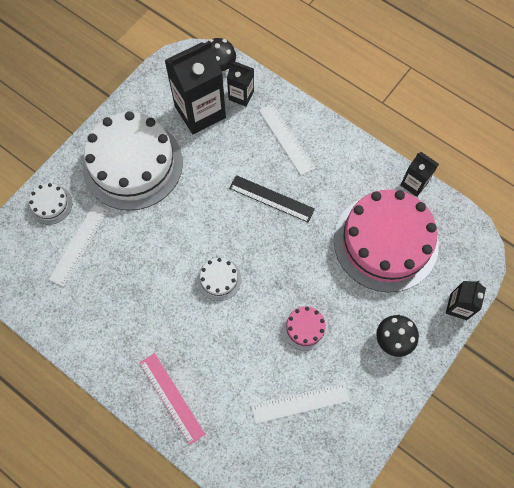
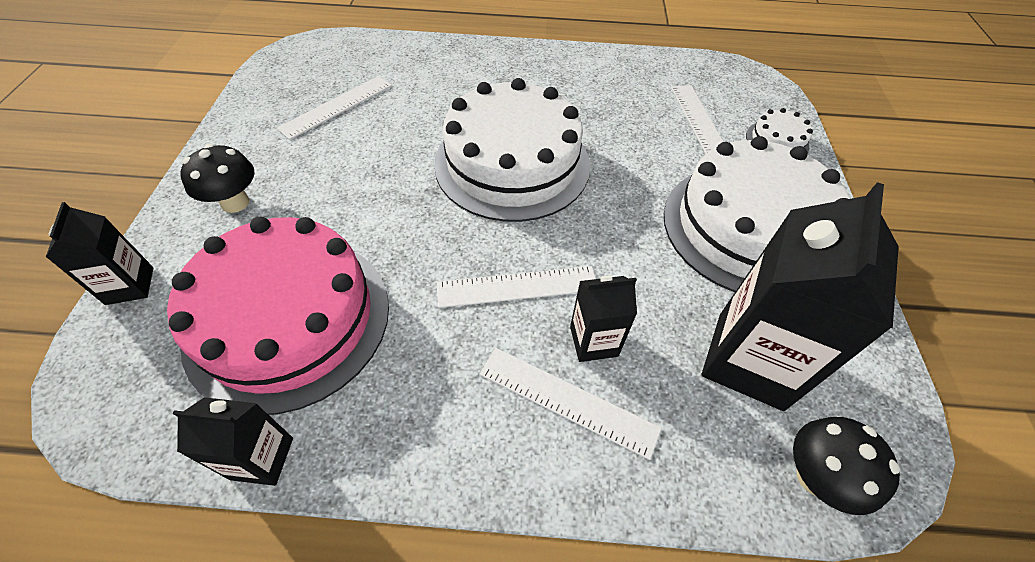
camera: 145 degrees right, 15 degrees down
pink ruler [140,353,205,445] -> none
white cake [197,258,241,301] -> white cake [434,78,590,222], size x2.40
black carton [227,62,254,107] -> black carton moved to [570,276,637,362]
black ruler [229,175,315,222] -> white ruler [437,266,596,308]
pink cake [283,306,328,351] -> none

